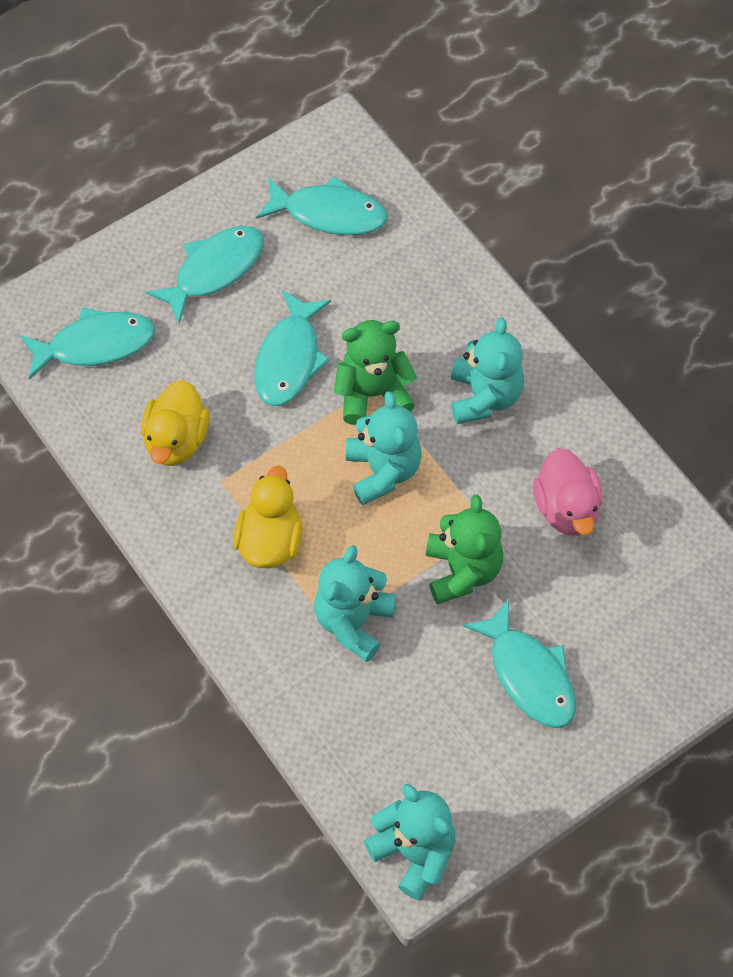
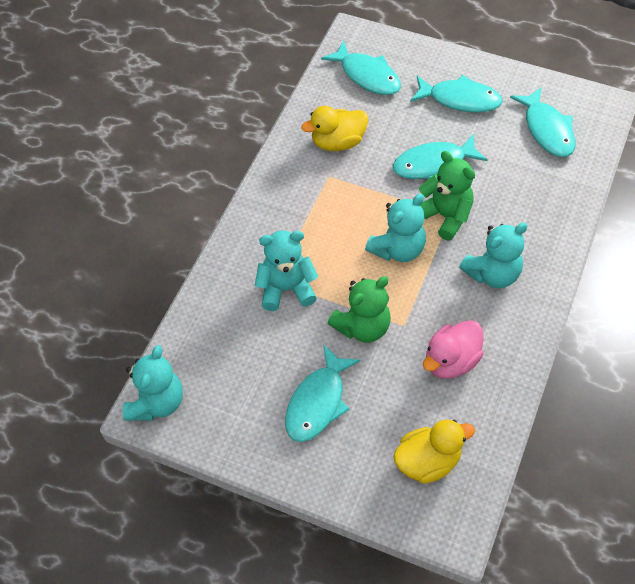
camera: 60 degrees right, 5 degrees down
yellow duck [233,466,303,568] -> yellow duck moved to [393,420,475,484]

